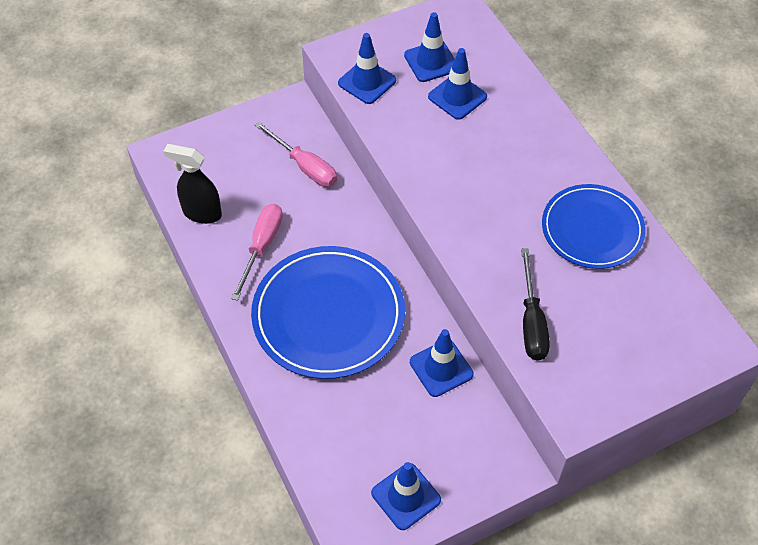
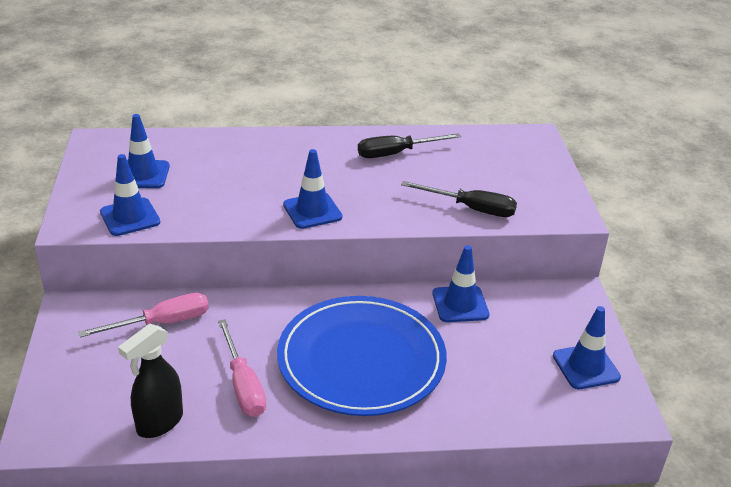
camera: 70 degrees left, 20 degrees down
pink screwdriver [231,204,283,301] -> pink screwdriver turned 150 degrees counterclockwise [218,319,266,417]
blue traffic cone [428,48,487,120] -> blue traffic cone moved to [283,149,342,229]
blue plate [542,184,646,269] -> black screwdriver [358,133,461,158]

